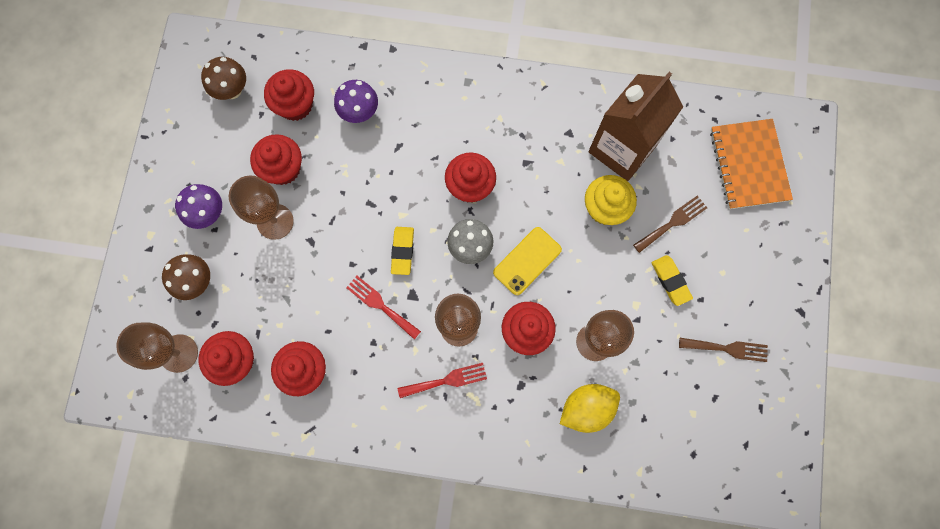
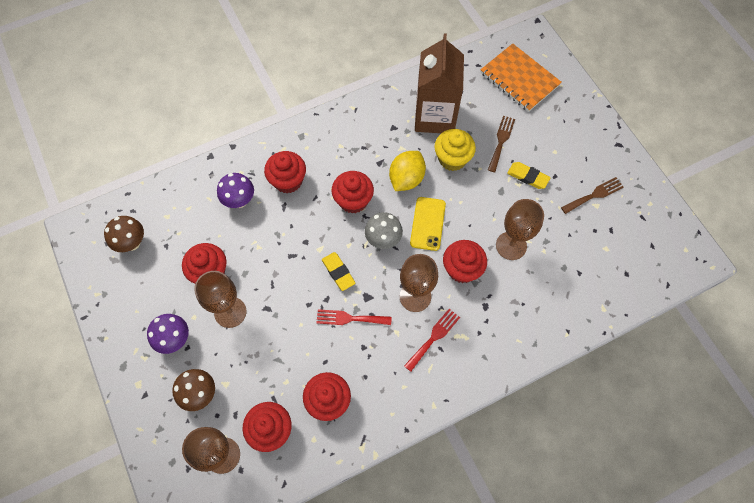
camera: 35 degrees left, 10 degrees down
red cupcake [264,69,314,121] -> red cupcake moved to [264,151,306,194]
yellow lemon [560,384,620,433] -> yellow lemon moved to [389,151,426,191]

